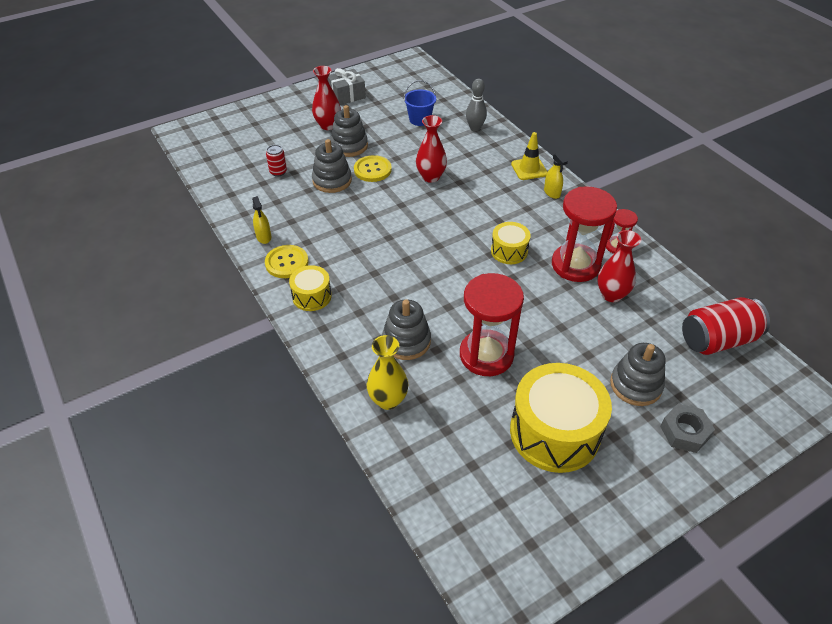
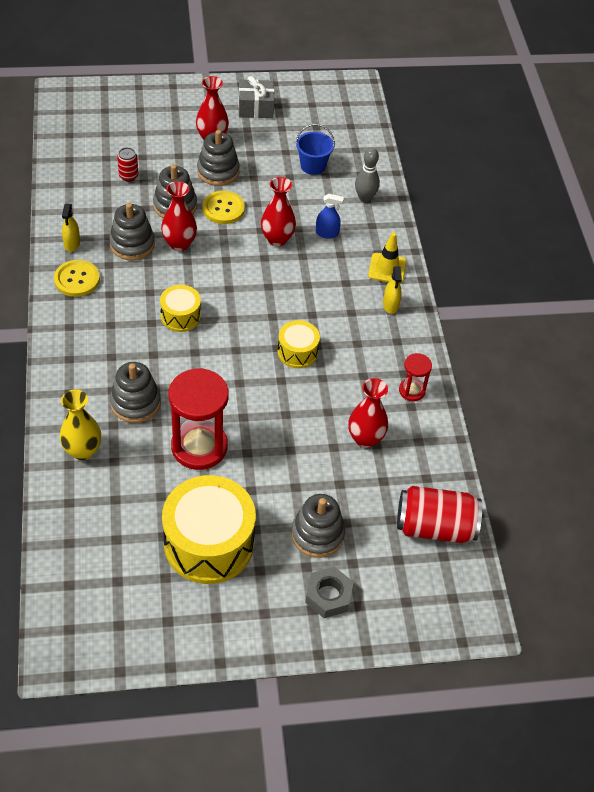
camera: 20 degrees right, 5 degrees up
yellow drum [289,265,332,311] -> yellow drum moved to [160,285,201,332]
red hourglass [552,186,617,282] -> none
none -> grey stacking toy [109,203,155,260]
none -> red vase [161,181,197,251]
none -> blue spray bottle [316,194,344,239]

